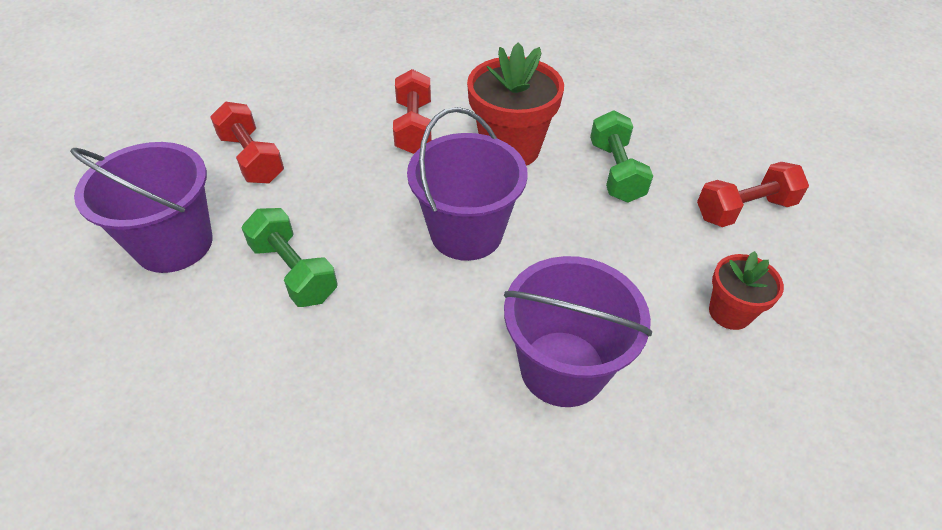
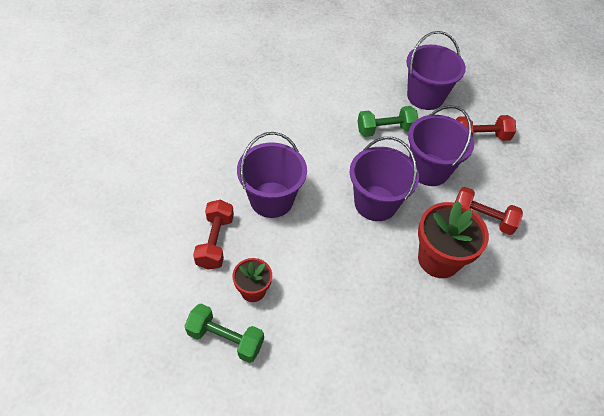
camera: 115 degrees right, 5 degrees up
green dumbbell [590,110,653,203] -> green dumbbell moved to [185,304,264,363]
red dumbbell [697,162,809,227] -> red dumbbell moved to [193,200,234,270]
none -> purple bucket [408,105,474,186]

